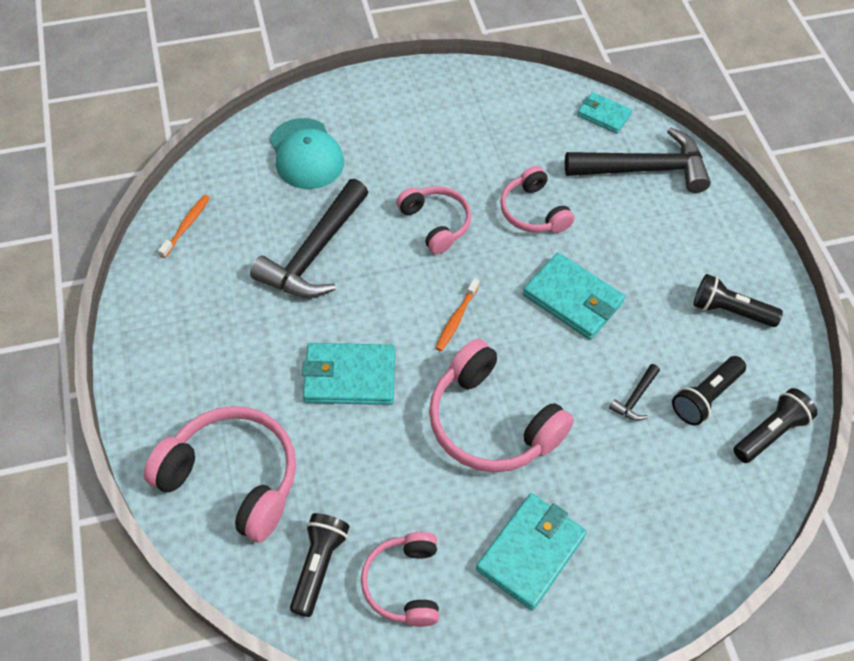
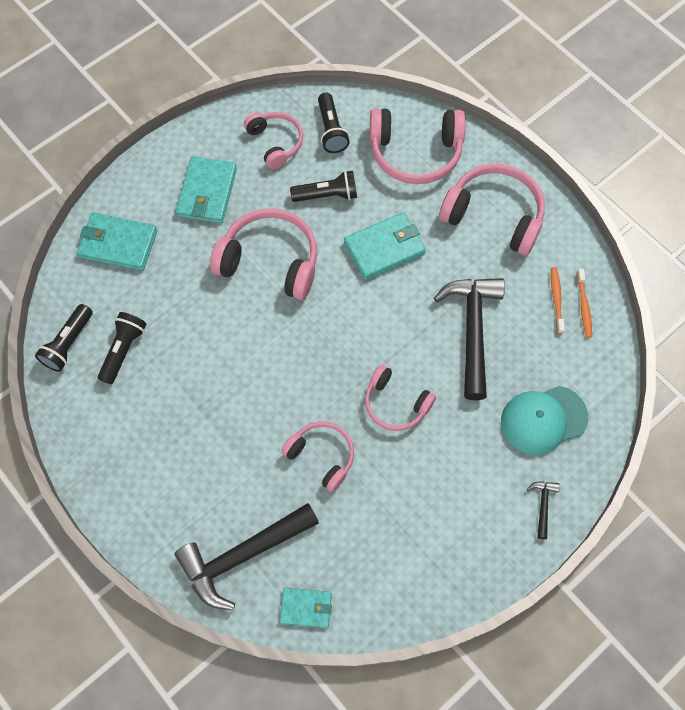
camera: 155 degrees right, 10 degrees up
turquoise cap [270,118,344,189] -> turquoise cap turned 60 degrees counterclockwise [501,386,588,455]
orange toothbrush [436,278,480,351] -> orange toothbrush moved to [551,267,565,334]
turquoise wallet [523,253,625,340] -> turquoise wallet moved to [77,213,157,271]
black hammer [609,364,660,421] -> black hammer moved to [527,481,560,539]
black flashlight [694,274,783,327] -> black flashlight moved to [290,171,357,202]
none -> pink headphones [439,163,545,256]

